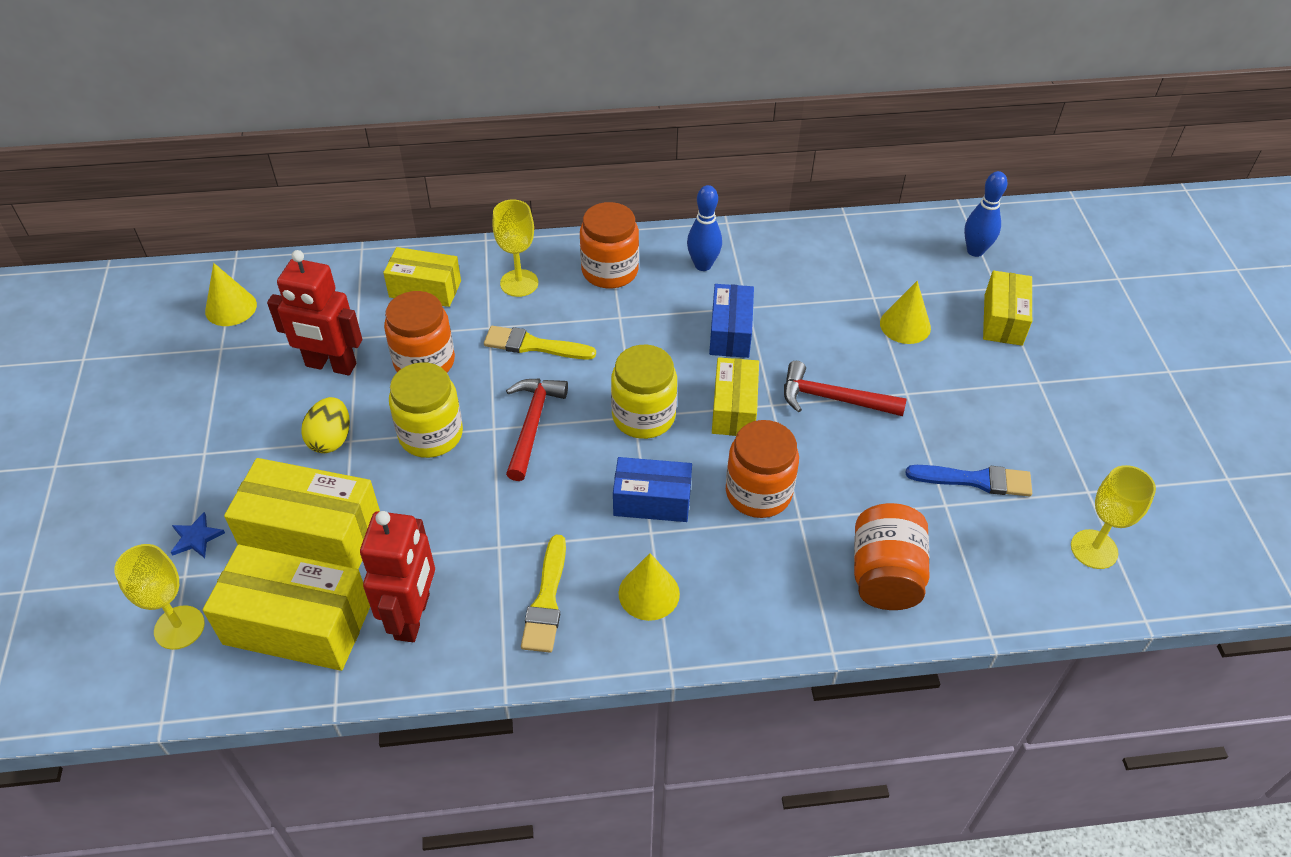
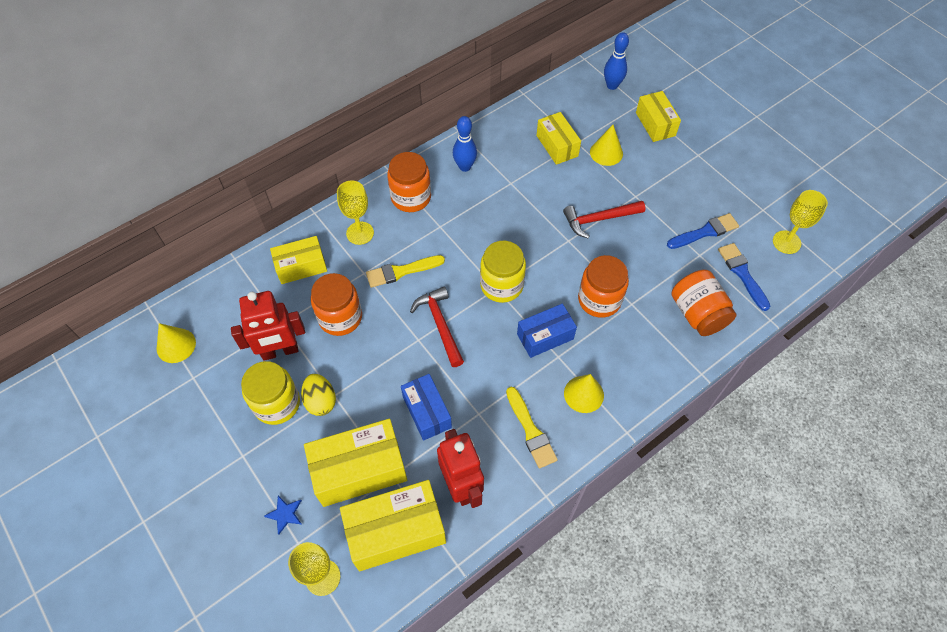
camera: 30 degrees left, 10 degrees up
yellow jar [389,362,463,458] -> yellow jar moved to [241,361,300,425]
blue box [709,284,754,358] -> blue box moved to [401,374,452,441]
yellow box [712,357,759,436] -> yellow box moved to [536,112,581,165]
none -> blue brush [718,243,770,311]

